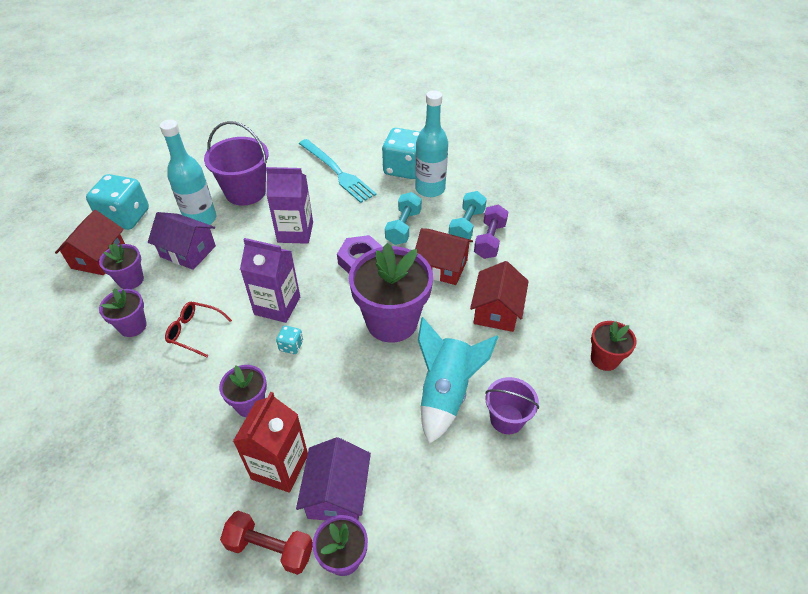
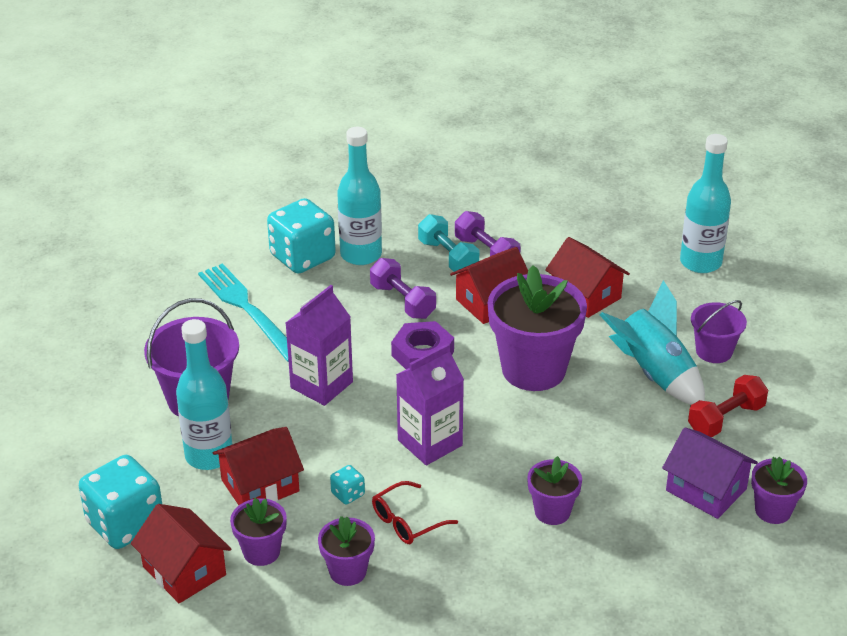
camera: 55 degrees left, 10 degrees down
purple house [148,212,216,270] -> red house [213,427,304,505]
red dumbbell [220,511,313,575] -> red dumbbell moved to [688,375,768,437]
red carton [233,392,308,493] -> none
turquoise dice [276,326,303,354] -> turquoise dice moved to [330,465,365,505]
turquoise fork [299,139,377,203] -> turquoise fork turned 120 degrees counterclockwise [198,263,289,362]
turquoise dumbbell [385,192,422,245] -> purple dumbbell [370,258,436,319]
red flower pot [591,321,637,371] -> turquoise bottle [680,134,731,273]

